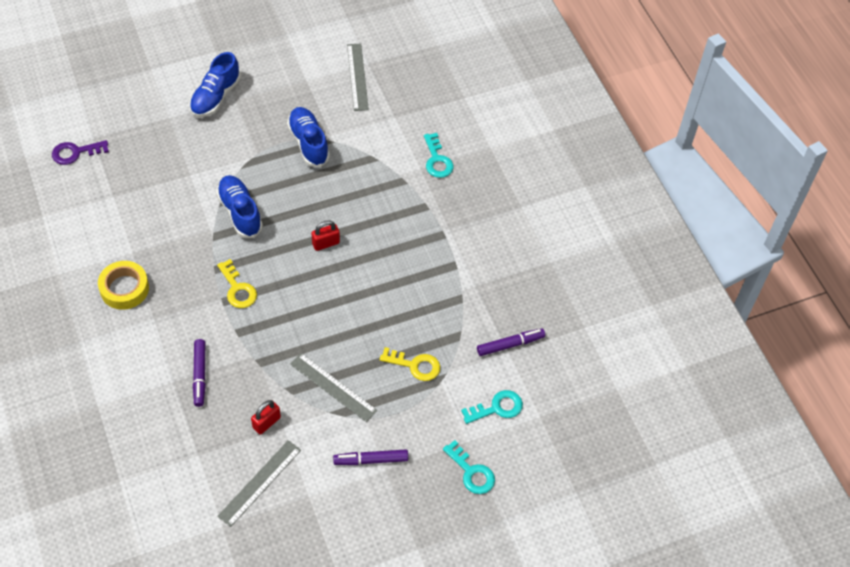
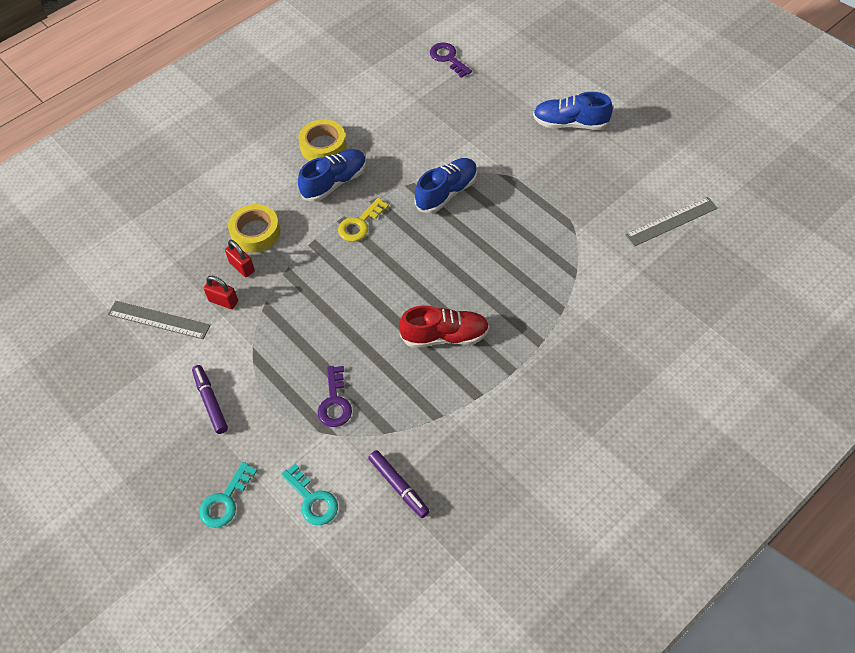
camera: 75 degrees right, 0 degrees up
purple marker [193,339,206,407] -> yellow tape [228,204,280,253]
blue shoe [287,107,330,167] -> blue shoe moved to [298,149,367,202]
grey ruler [290,353,377,422] -> none
red padlock [311,220,340,251] -> red padlock moved to [225,240,255,277]
yellow key [380,347,440,381] -> purple key [318,366,352,427]
turquoise key [424,133,454,178] -> none
none -> red shoe [399,305,489,348]

